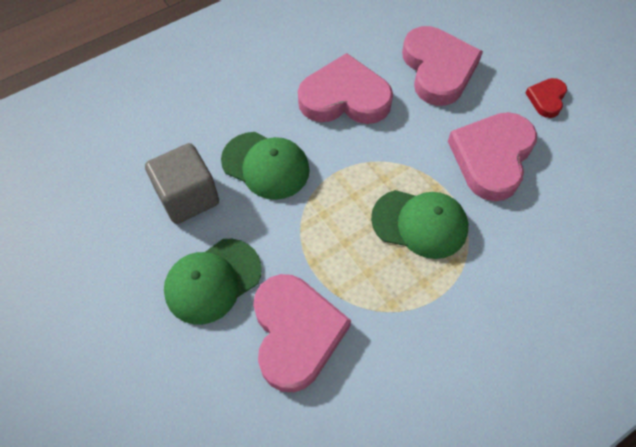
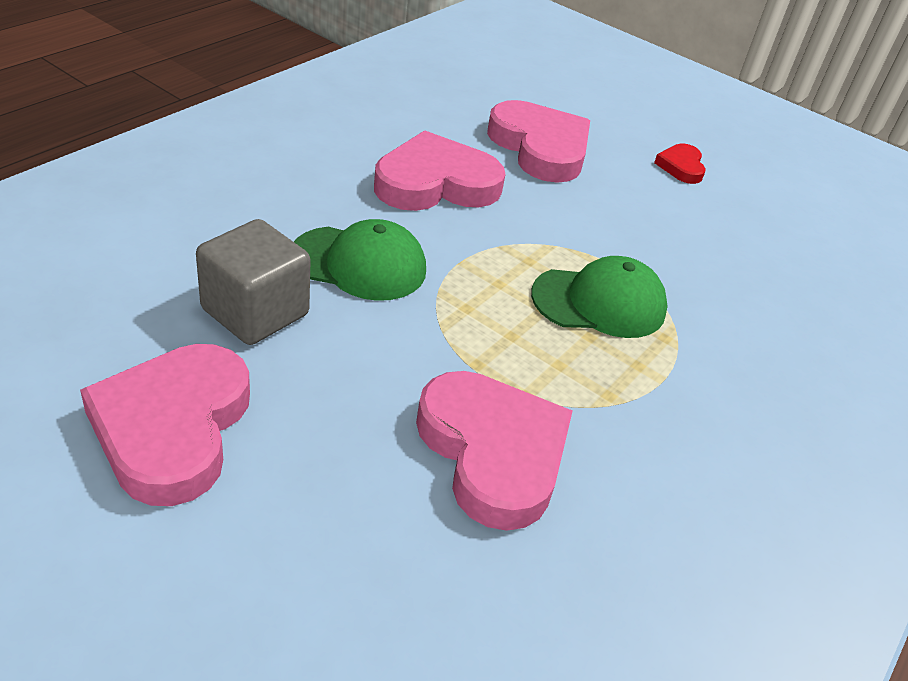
camera: 25 degrees left, 20 degrees down
green cap [164,239,262,324] -> none
pink heart [448,112,537,201] -> pink heart moved to [80,344,250,506]

